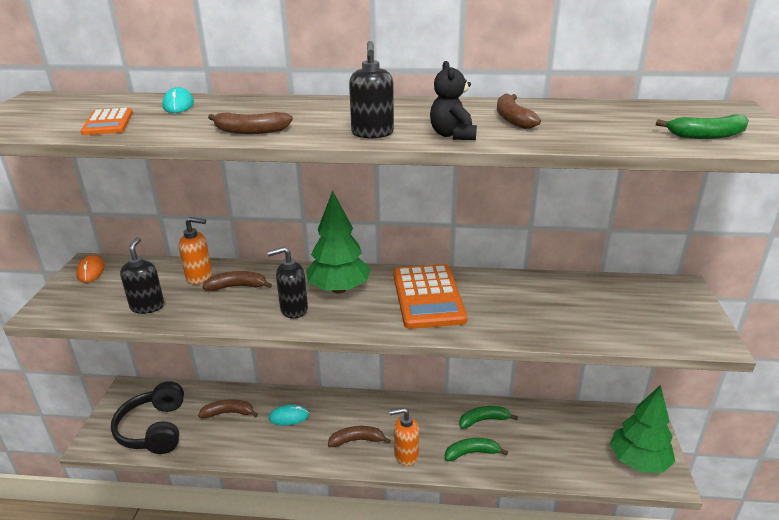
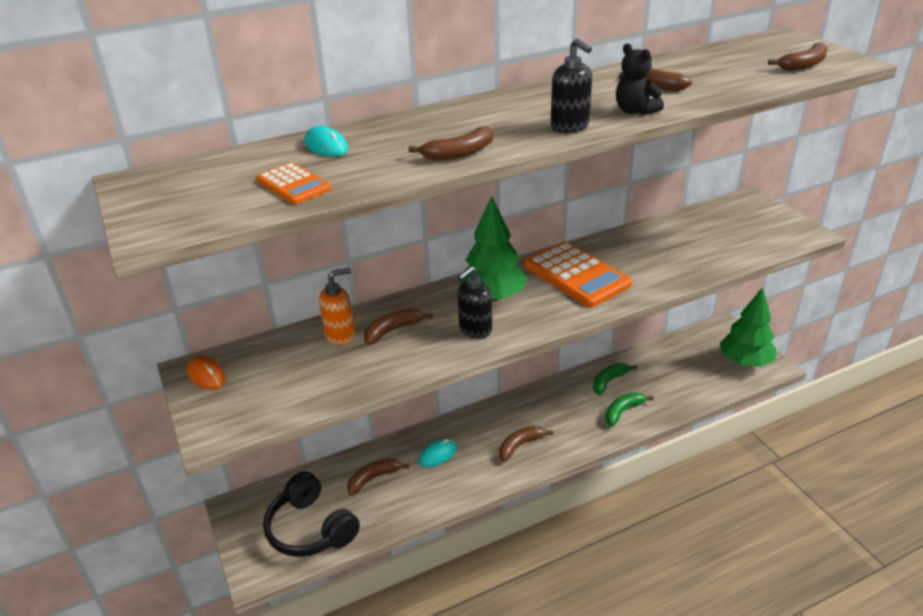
camera: 30 degrees left, 5 degrees up
black soap dispenser [120,237,164,314] -> none
orange soap dispenser [389,408,419,466] -> none
green banana [656,115,749,139] -> brown banana [768,42,828,71]

